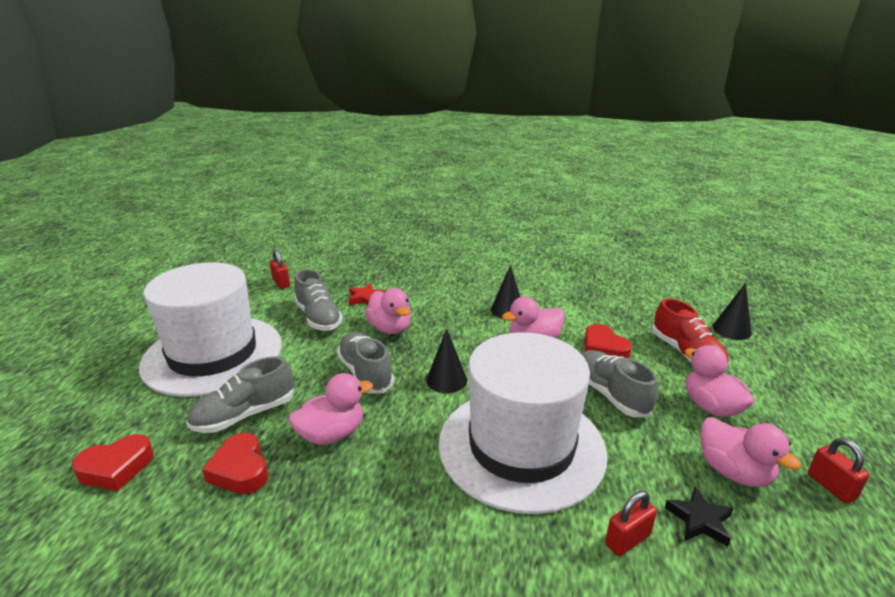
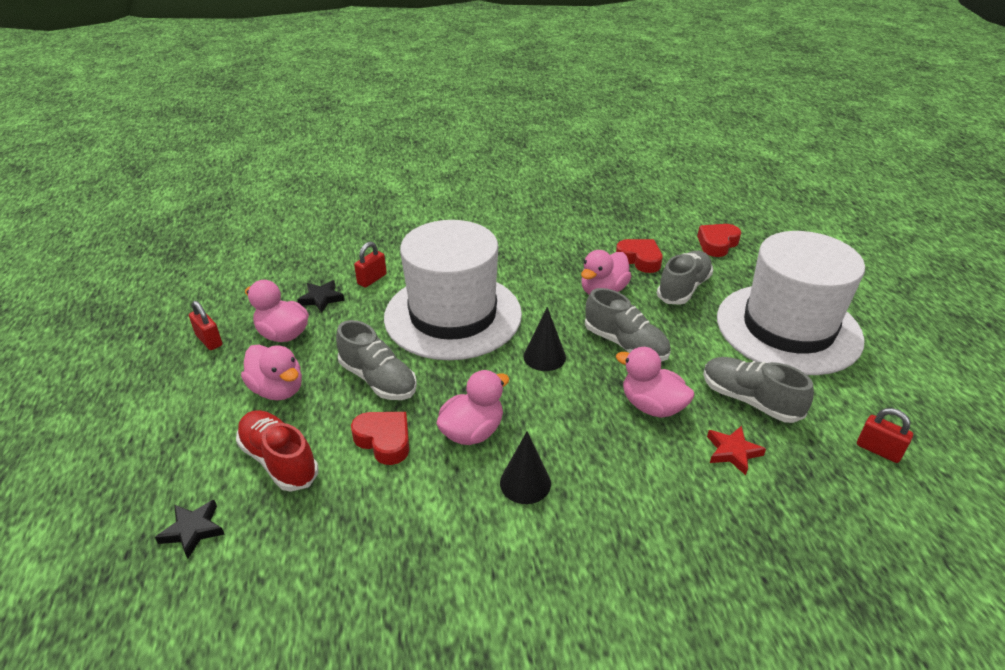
camera: 160 degrees right, 10 degrees up
black cone [712,283,752,340] -> black star [155,500,225,559]

